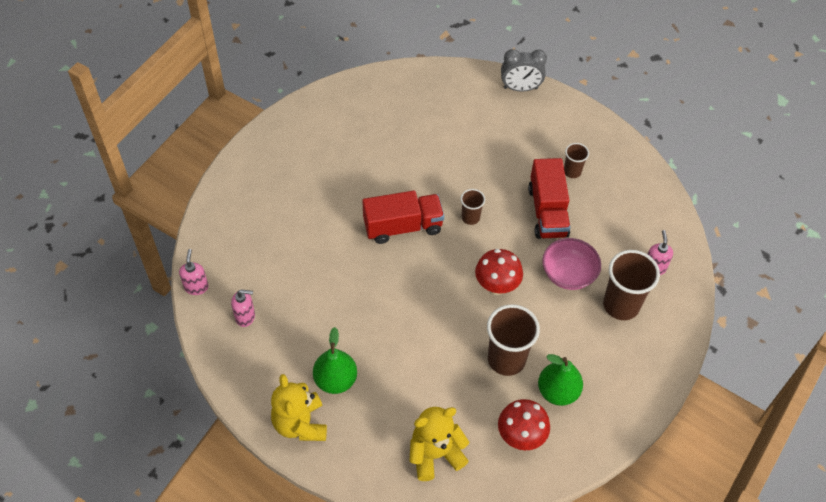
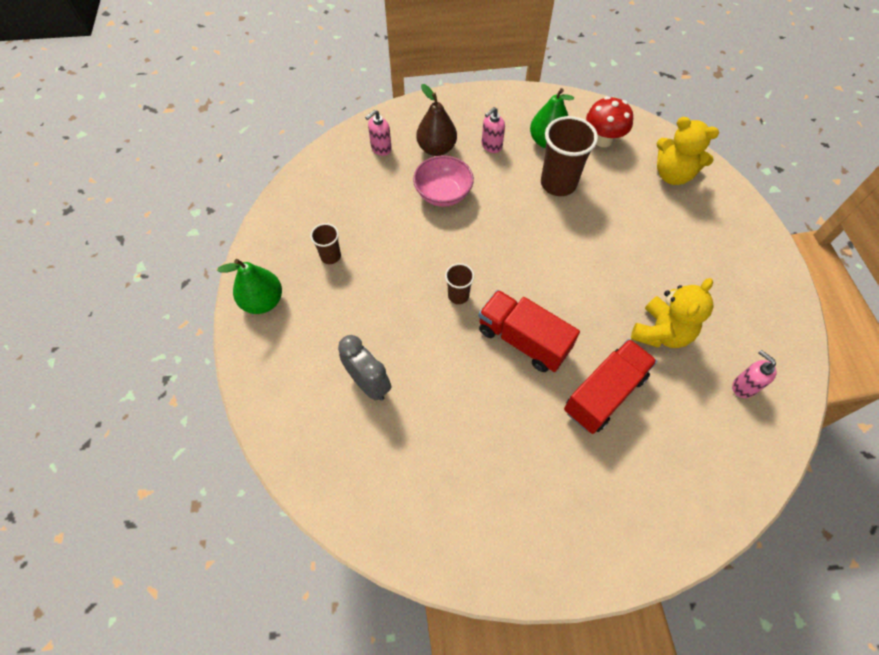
camera: 130 degrees left, 5 degrees up
pink soap dispenser [179,249,209,295] -> pink soap dispenser moved to [482,107,505,153]
yellow teddy bear [271,374,327,441] -> yellow teddy bear moved to [631,278,714,348]
green pear [313,327,357,394] -> green pear moved to [217,259,282,314]
red mushroom [475,249,523,295] -> none
grey clock [501,49,547,92] -> grey clock moved to [338,335,391,401]
red truck [528,158,570,239] -> red truck moved to [564,339,657,434]
brown cup [603,250,660,320] -> brown pear [416,84,457,156]

